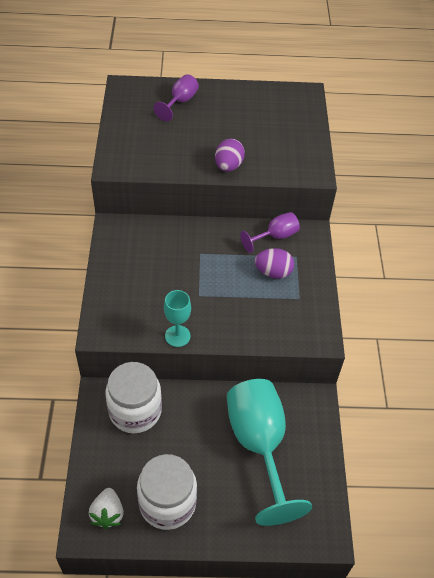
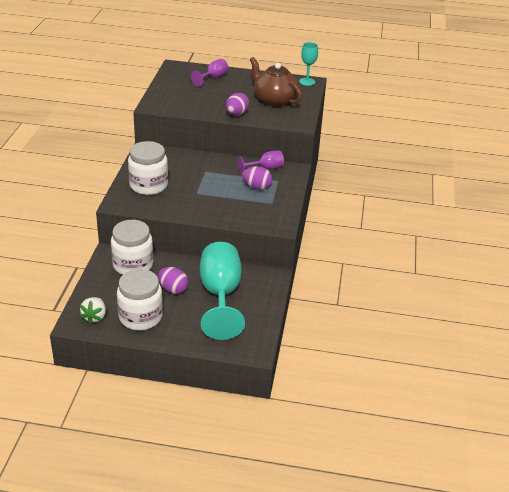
camera: 10 degrees right, 15 degrees down
turquoise goblet [164,290,191,347] -> turquoise goblet moved to [299,42,318,86]
none -> white jar [128,141,168,195]
none -> purple egg [158,267,189,294]
none -> brown teapot [250,57,302,106]

